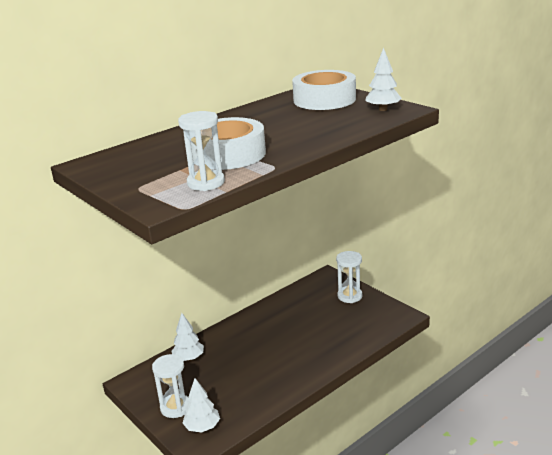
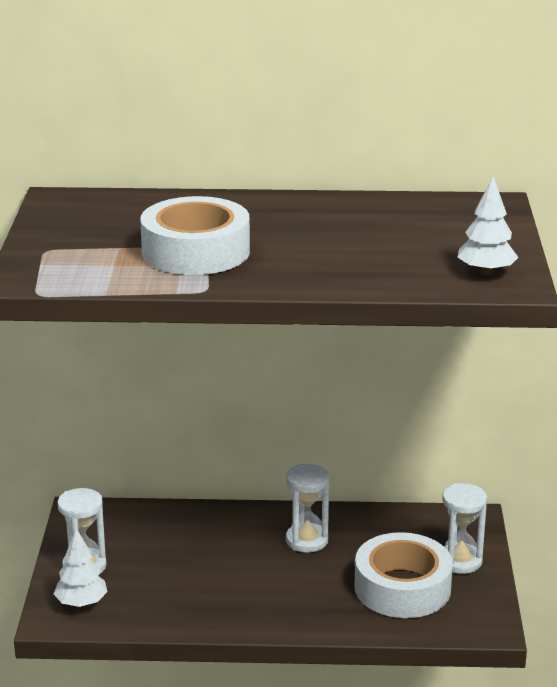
camera: 40 degrees right, 0 degrees up
white tree [171,313,204,361] -> none
white hourglass [178,111,225,191] -> white hourglass moved to [286,464,329,552]
white tape [292,70,356,110] -> white tape moved to [354,532,453,618]

